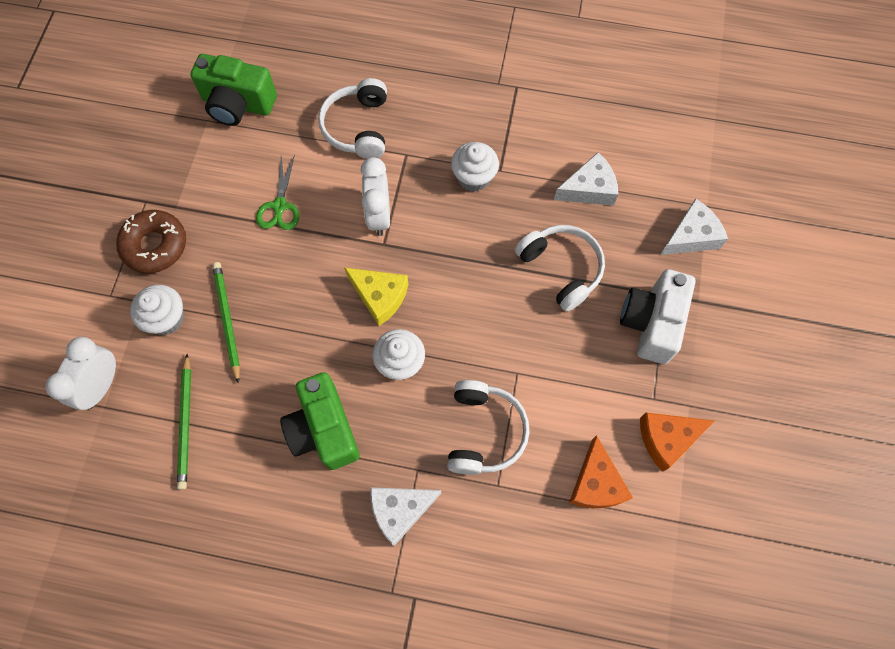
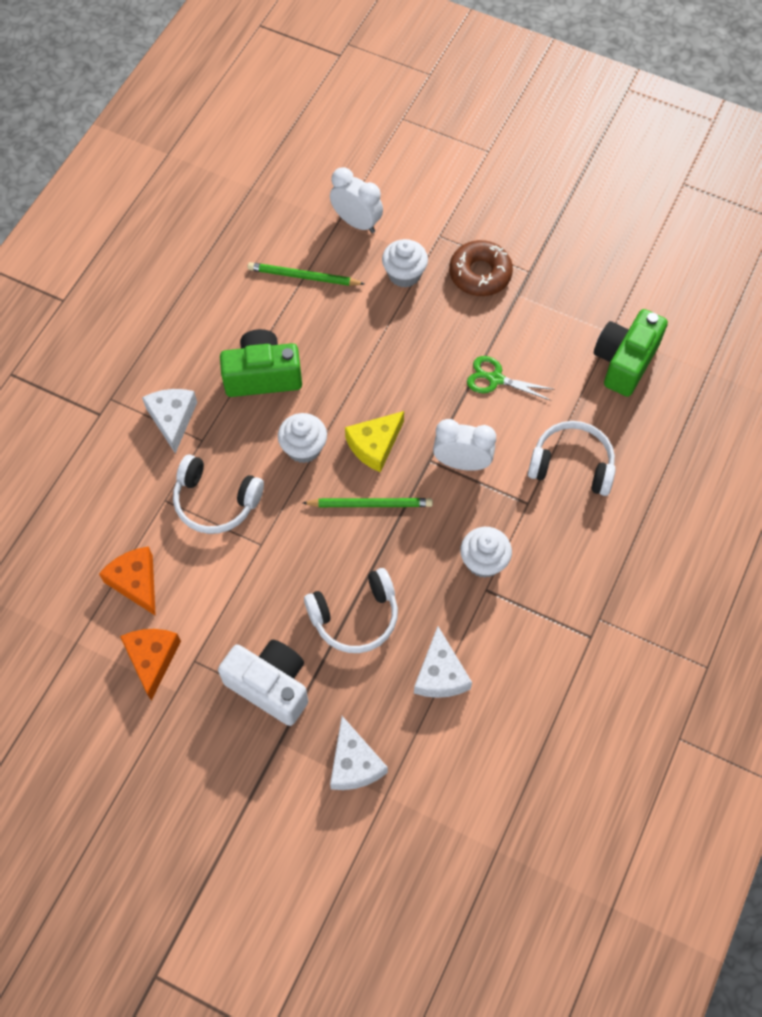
camera: 105 degrees right, 5 degrees down
green pencil [212,262,240,384] -> green pencil moved to [303,498,433,507]
orange cheese [569,435,633,508] -> orange cheese turned 45 degrees clockwise [99,546,156,616]

